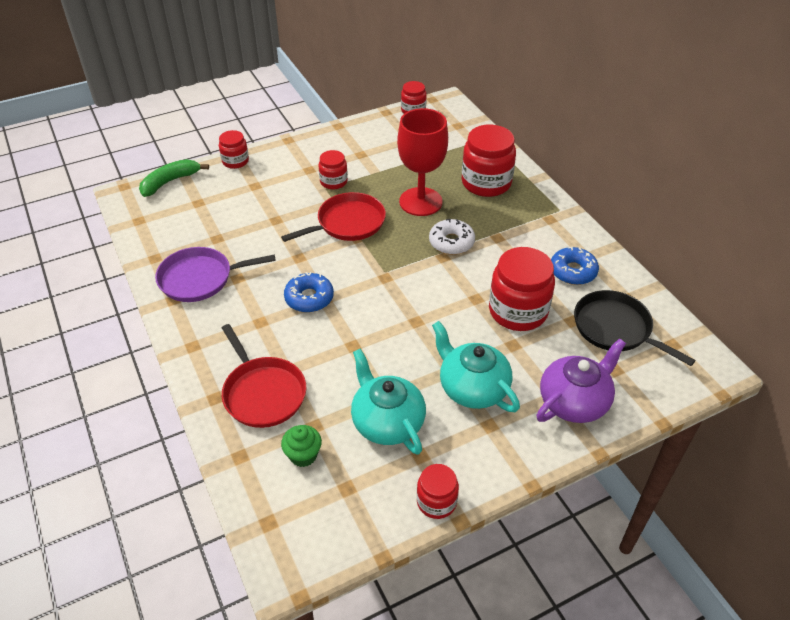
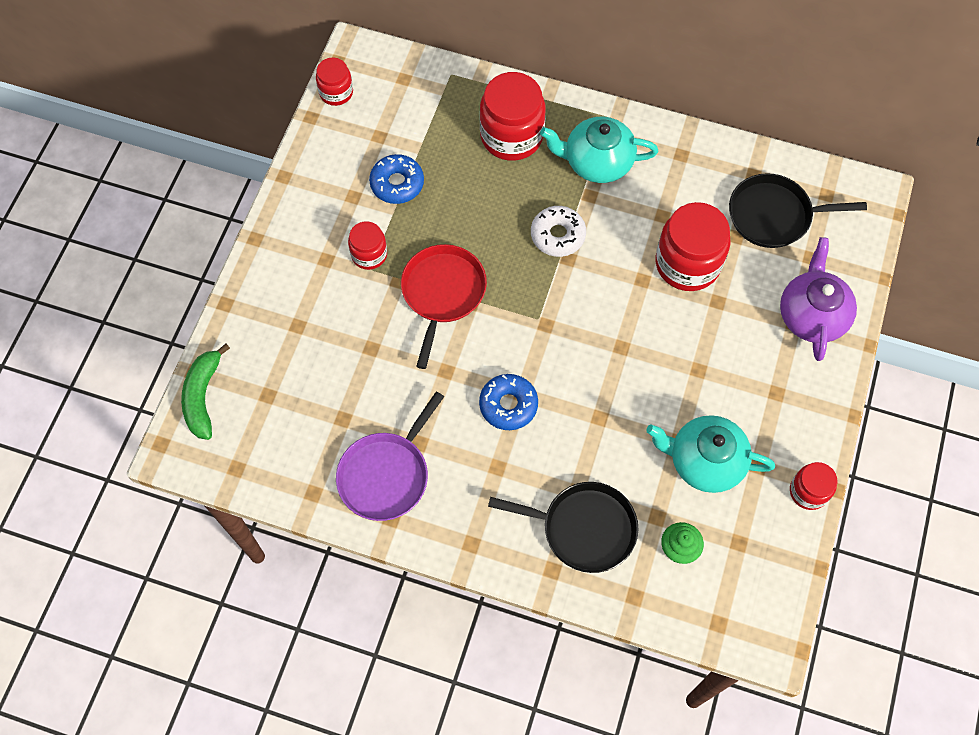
camera: 45 degrees left, 20 degrees up
red jar [219,130,249,169] -> none
red pan [222,324,306,428] -> black pan [488,482,638,573]
red goblet [397,108,448,216] -> none
turquoise teapot [432,321,520,412] -> turquoise teapot moved to [540,116,658,183]
blue donut [551,247,599,285] -> blue donut moved to [369,154,424,204]

